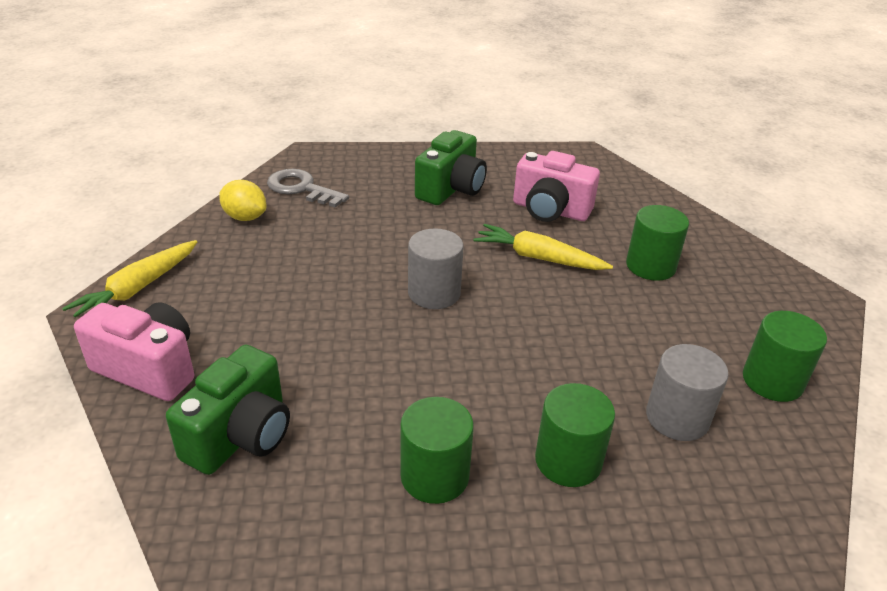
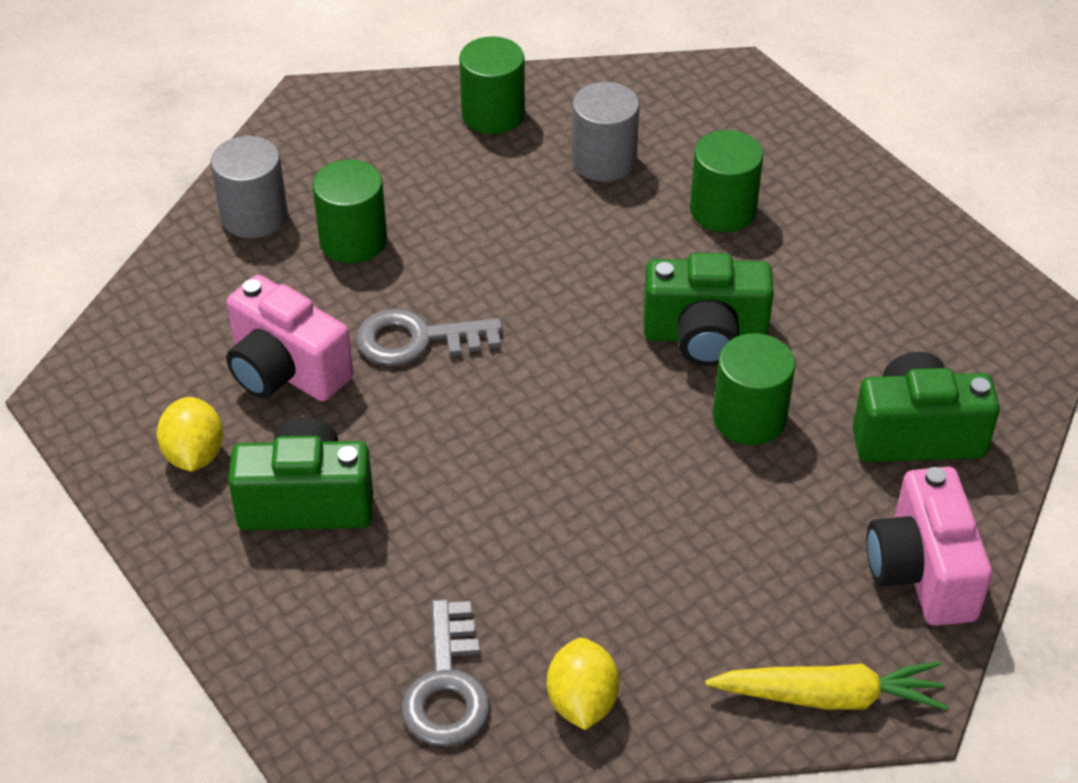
camera: 120 degrees left, 10 degrees up
green cylinder [400,397,474,504] -> green cylinder moved to [713,333,795,445]
grey cylinder [408,228,464,309] -> grey cylinder moved to [211,136,288,238]
yellow carrot [473,224,613,270] -> grey key [356,309,502,366]
pink camera [513,151,600,222] -> pink camera turned 135 degrees clockwise [226,275,353,401]
none -> yellow lemon [157,397,223,472]
none -> green camera [644,253,774,366]

